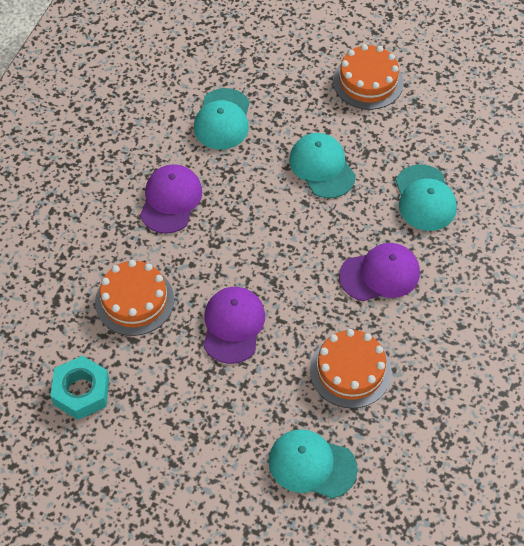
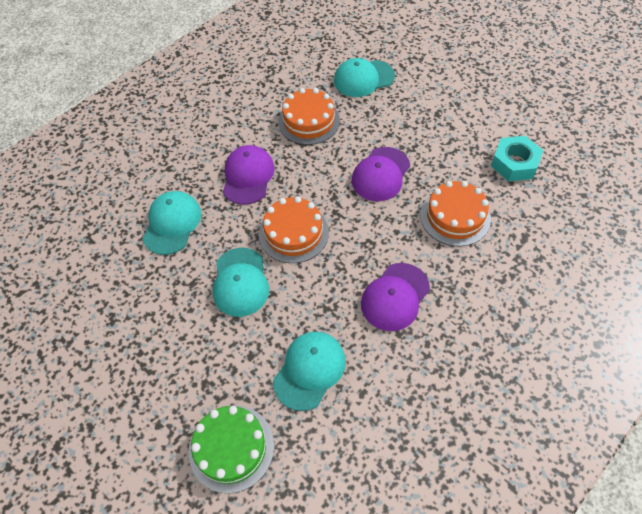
camera: 155 degrees left, 0 degrees up
turquoise cap [269,429,358,499] -> turquoise cap turned 120 degrees clockwise [334,58,395,97]
orange cake [333,44,404,110] -> orange cake moved to [259,196,329,263]
purple cap [339,243,420,301] -> purple cap turned 90 degrees clockwise [223,145,275,205]
none -> green cake [189,405,274,494]

